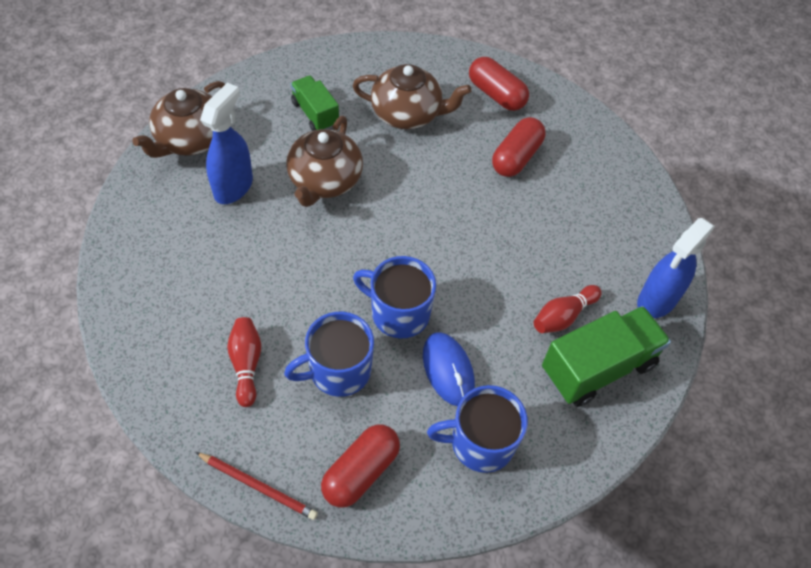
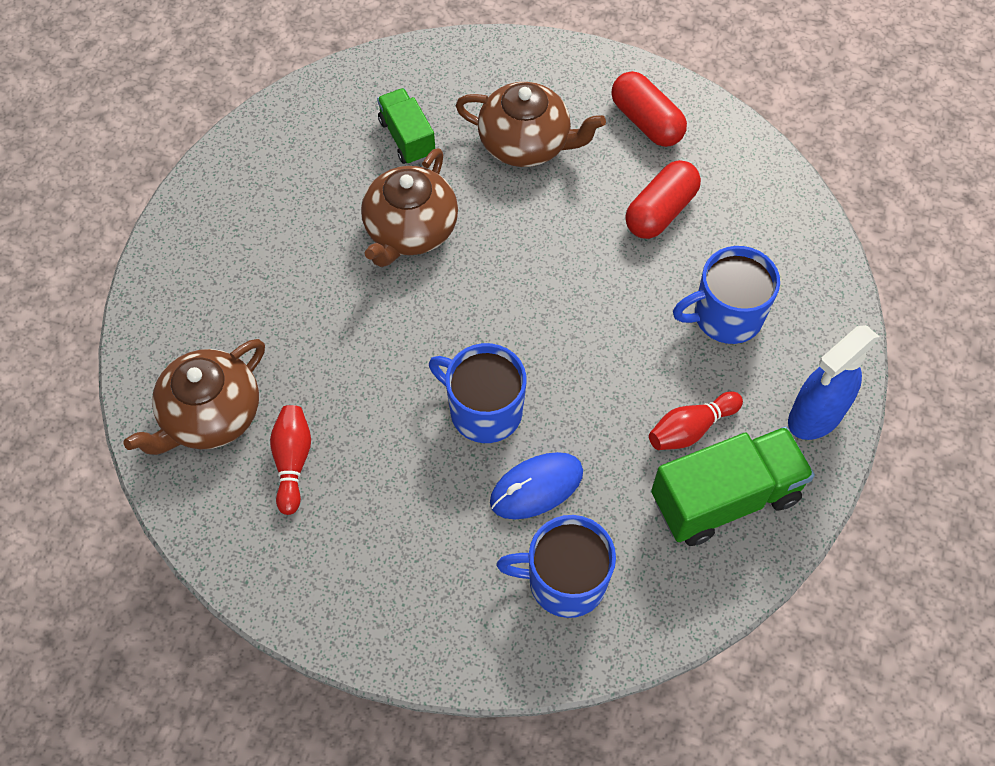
camera: 10 degrees right, 5 degrees up
brown teapot [132,81,225,158] -> brown teapot moved to [124,339,265,455]
red pencil [195,452,318,520] -> none
blue spray bottle [200,83,253,204] -> none
blue mug [284,312,374,397] -> blue mug moved to [673,246,780,344]
red capsule [321,425,400,508] -> none
blue mouse [423,332,475,406] -> blue mouse turned 75 degrees clockwise [490,452,583,519]

